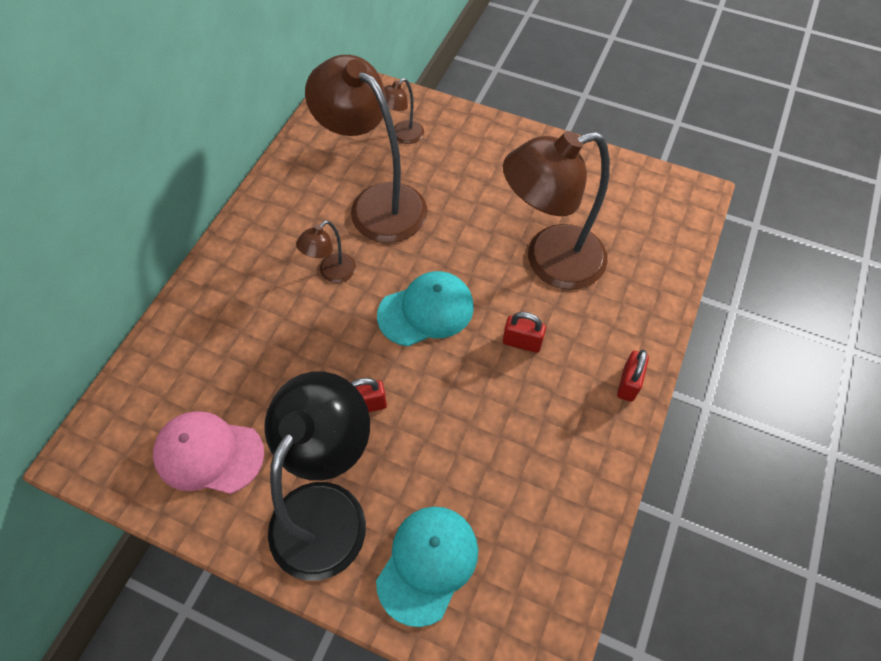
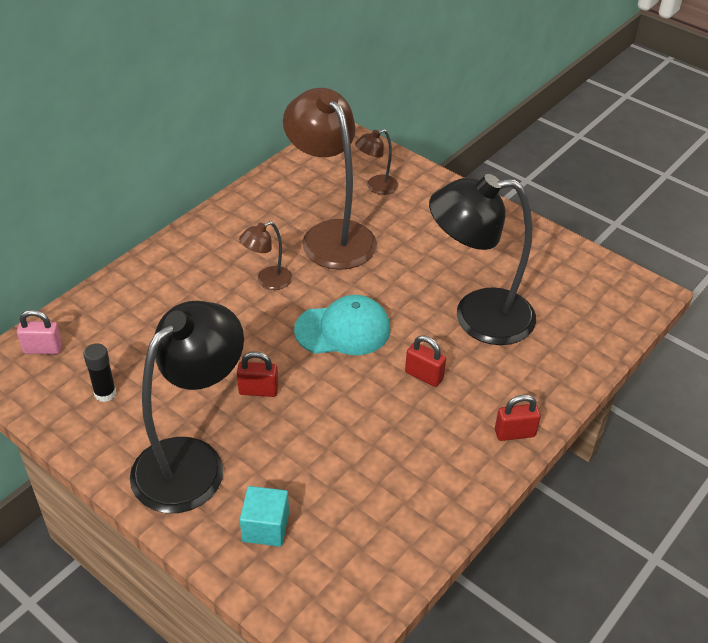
camera: 15 degrees right, 15 degrees down
pink cap [153,411,264,494] -> black glue stick [83,343,116,402]
turquoise cap [376,506,478,627] -> turquoise cube [240,486,289,547]
brown lamp [503,131,610,290] -> black lamp [429,174,536,345]
red padlock [617,350,649,402] -> red padlock turned 45 degrees clockwise [495,395,541,441]
none -> pink padlock [17,310,62,354]

